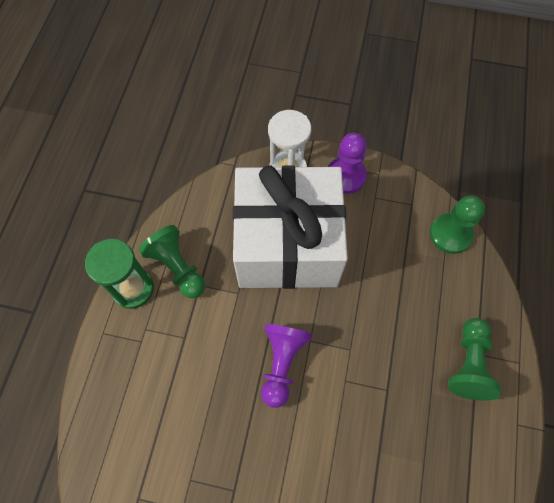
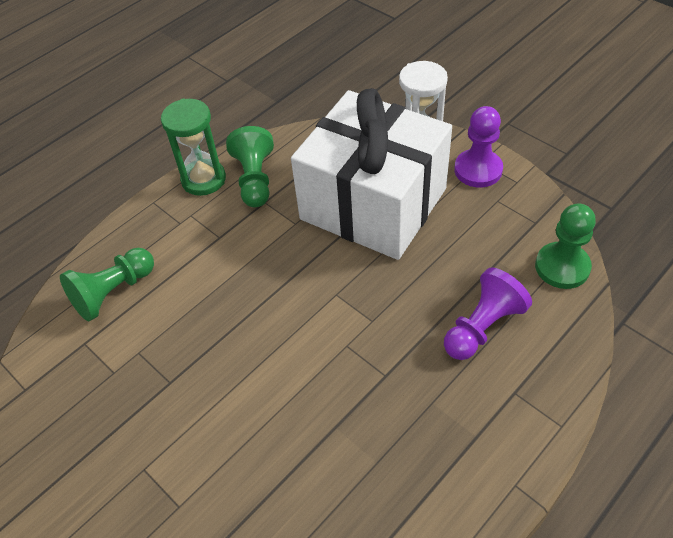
camera: 35 degrees right, 15 degrees down
purple pawn [261,324,312,408] -> purple pawn moved to [444,268,532,360]
green pawn [448,318,501,401] -> green pawn moved to [60,248,154,321]

